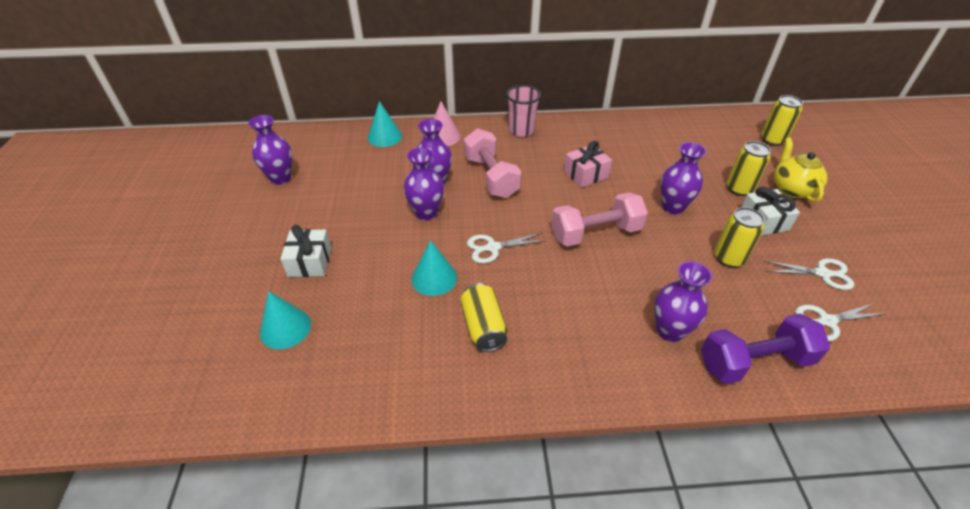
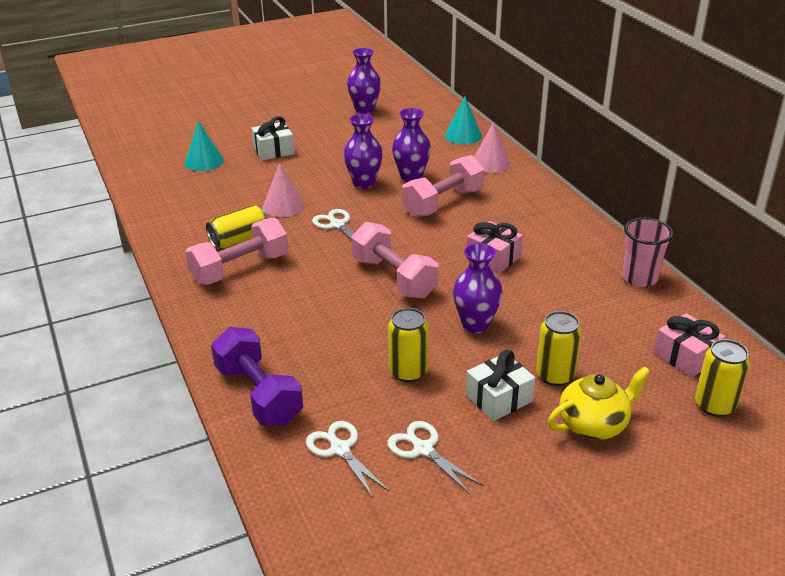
camera: 70 degrees right, 10 degrees down
turquoise cone [411,240,457,296] -> pink cone [263,163,305,217]
pink cup [506,85,541,137] -> pink cup moved to [622,217,673,287]
purple vase [654,261,712,342] -> none
white scissors [764,258,854,290] -> white scissors turned 150 degrees clockwise [388,421,483,494]
none -> pink dumbbell [185,217,288,285]
none -> pink gift [654,313,725,378]

